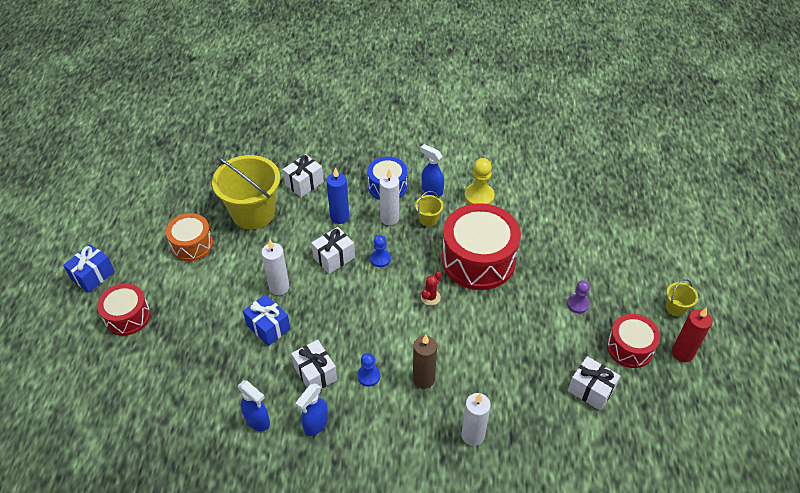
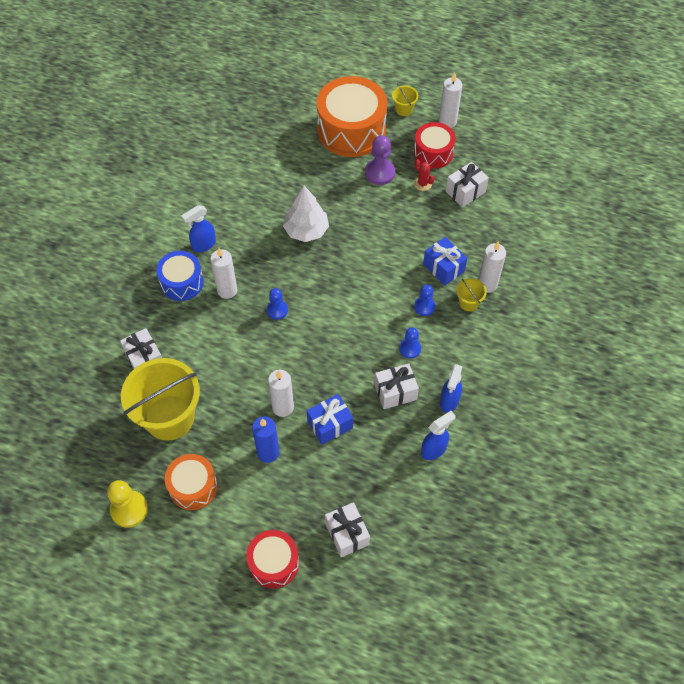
camera: 75 degrees left, 10 degrees up
blue gift [63,244,115,293] -> blue gift moved to [423,237,467,285]
blue spray bottle [296,383,328,436] -> blue spray bottle turned 60 degrees clockwise [440,364,463,413]
white gift [311,227,355,274] -> white gift moved to [325,502,370,557]
blue candle [327,167,349,224] -> blue candle moved to [252,417,279,463]
brown candle [413,335,437,389] -> blue pawn [414,285,435,316]
yellow bucket [415,191,443,227] -> yellow bucket moved to [456,278,487,311]
red cactus [421,272,441,306] -> red cactus moved to [414,159,435,191]
red drum [442,203,521,290] -> white tree [283,186,329,242]
yellow pawn [464,158,495,205] -> yellow pawn moved to [107,480,148,528]
purple pawn [567,280,590,313] -> purple pawn [365,135,395,185], size x1.55
red candle [672,307,713,362] -> white candle [439,73,463,128]
none -> orange drum [316,76,387,157]

